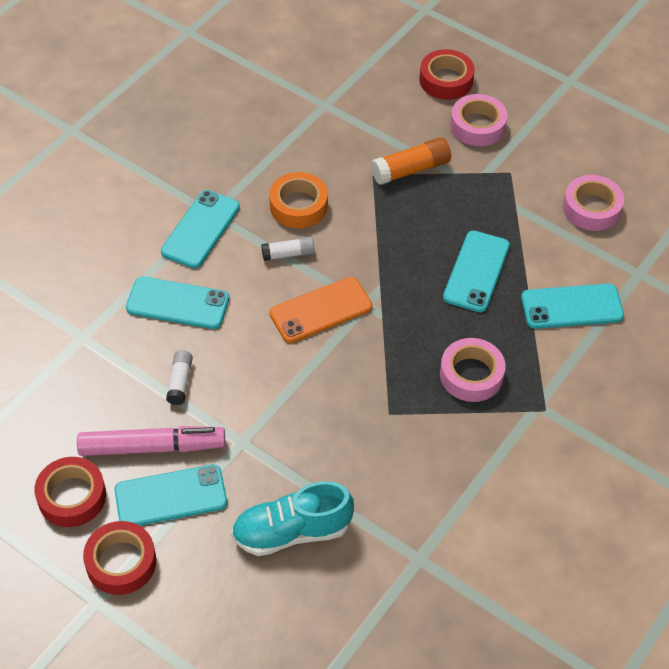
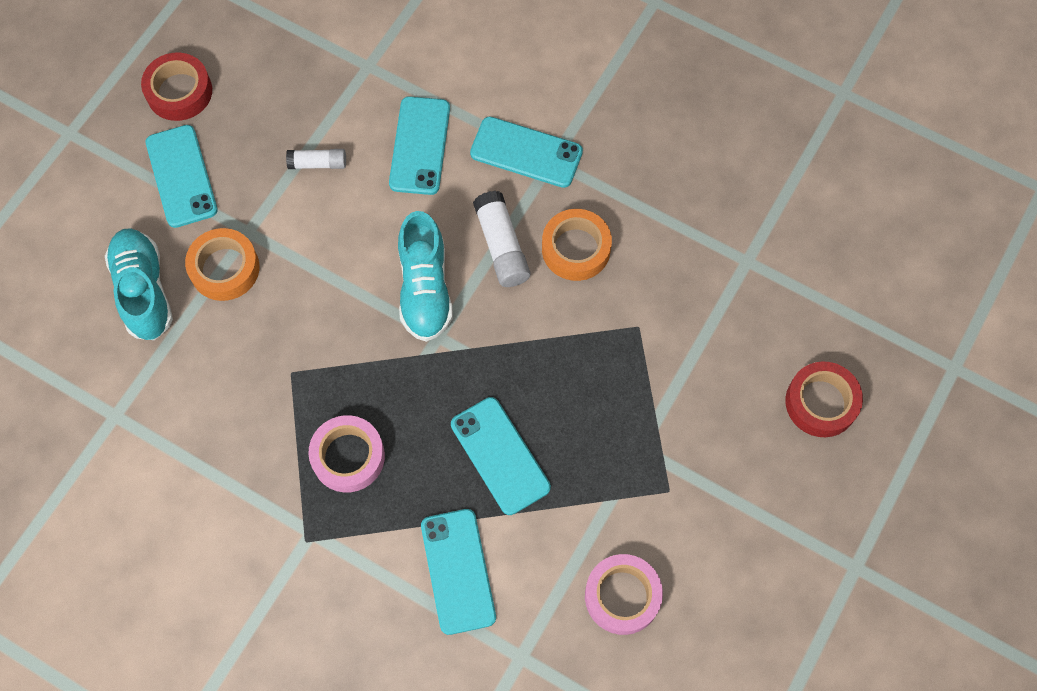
camera: 85 degrees right, 15 degrees up
pink marker [77,426,225,456] -> none
red tape [83,521,156,595] -> none
white glue stick [261,237,314,261] -> white glue stick [473,191,530,287], size x1.60
orange phone [269,277,373,343] -> turquoise shoe [398,211,453,342]
orange glue stick [371,137,451,185] -> none
turquoise phone [443,230,510,312] -> turquoise phone turned 45 degrees clockwise [451,397,551,515]
pink tape [450,94,508,146] -> none
none -> orange tape [185,228,260,301]

